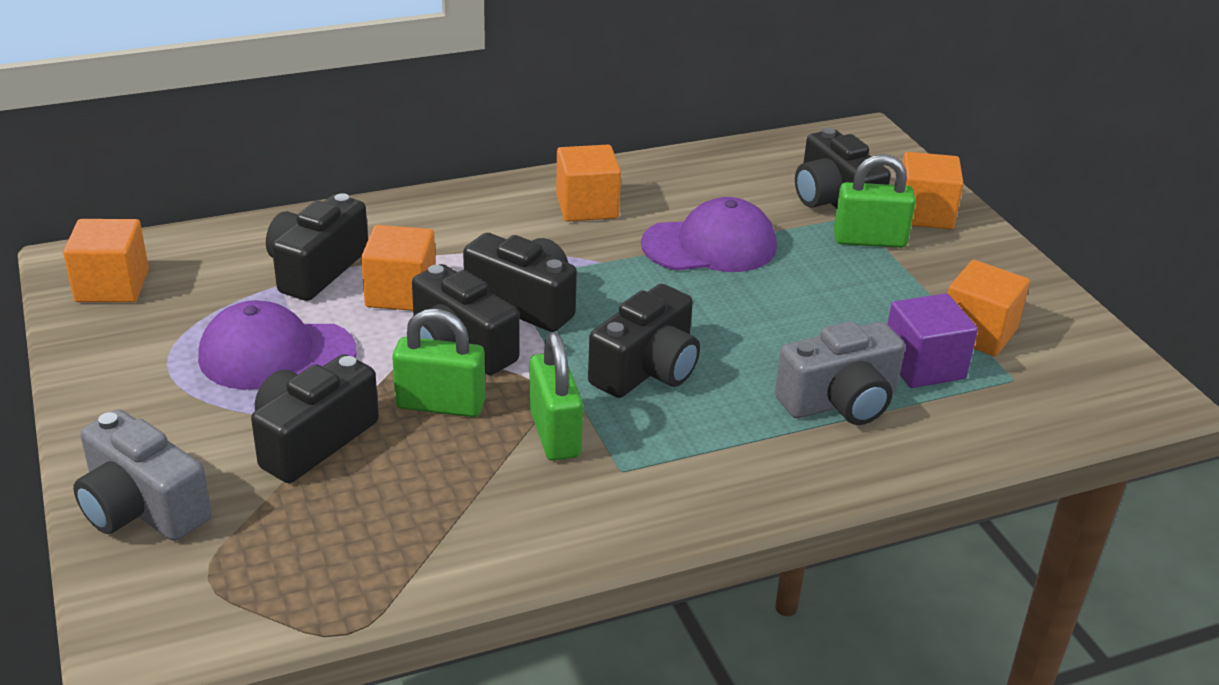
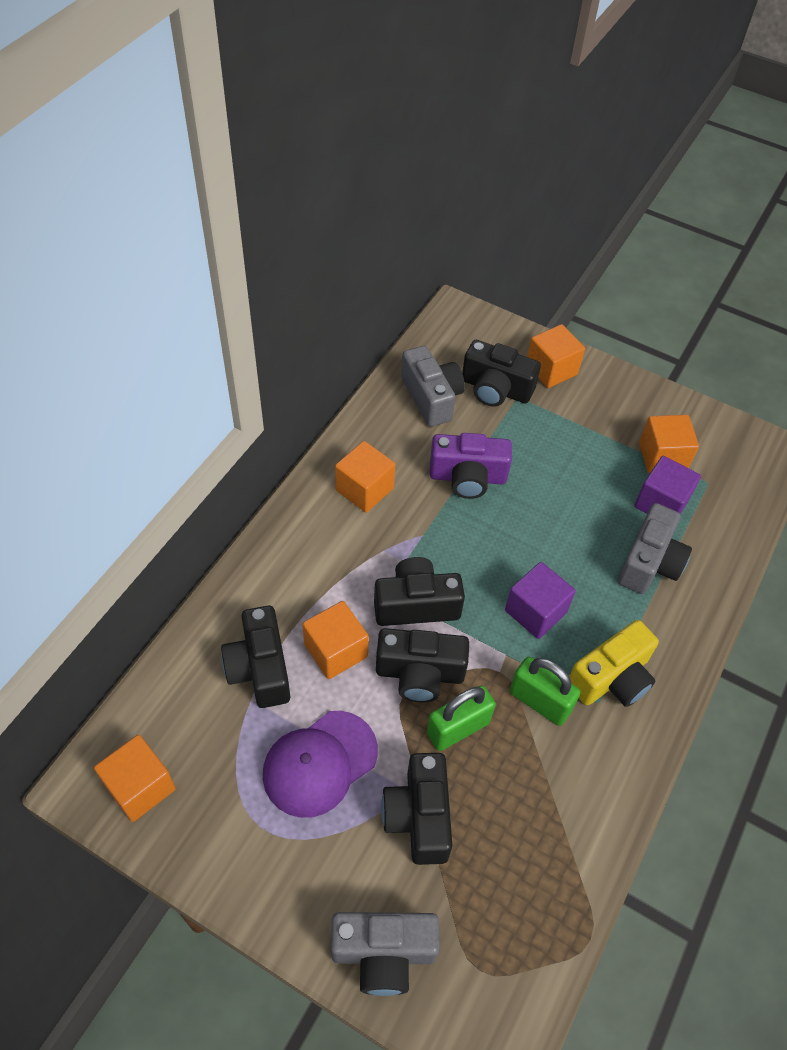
camera: 40 degrees left, 20 degrees up
black camera [588,284,700,398] -> purple cube [505,562,576,639]
purple cap [641,197,777,272] -> purple camera [430,433,512,499]
green padlock [834,154,916,248] -> none
none -> grey camera [401,346,465,427]
none -> yellow camera [569,620,659,707]

